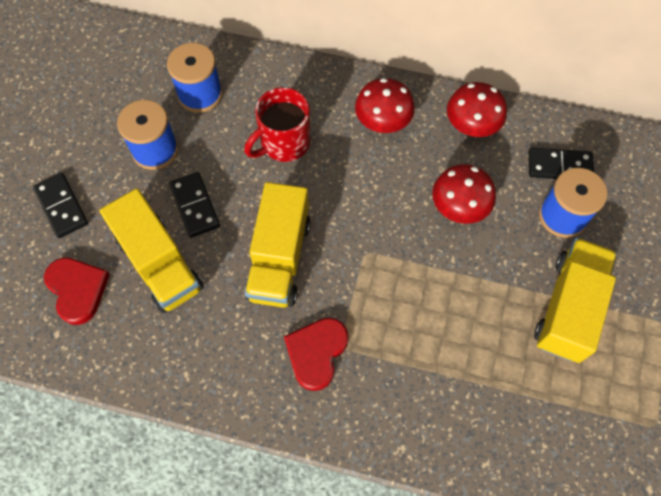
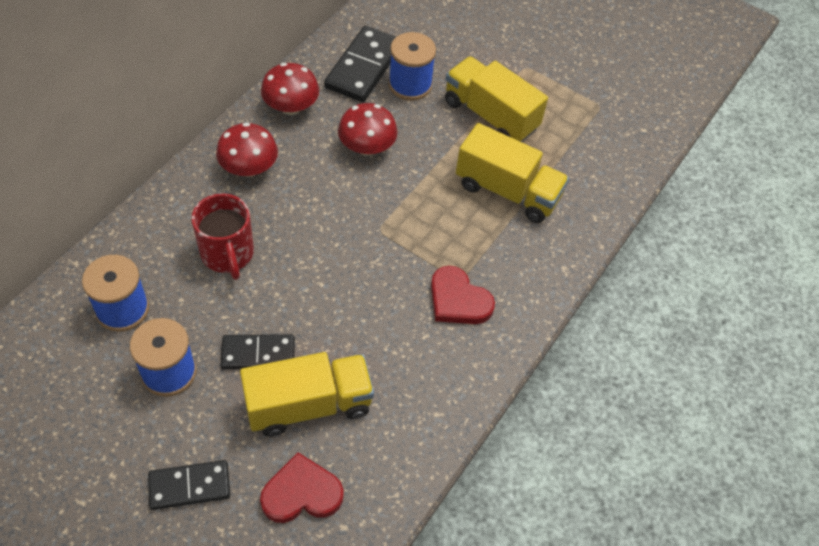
camera: 75 degrees left, 10 degrees down
yellow truck [245,182,311,308] -> yellow truck moved to [456,123,569,223]
black domino [528,147,594,179] -> black domino [324,26,396,102], size x1.55

